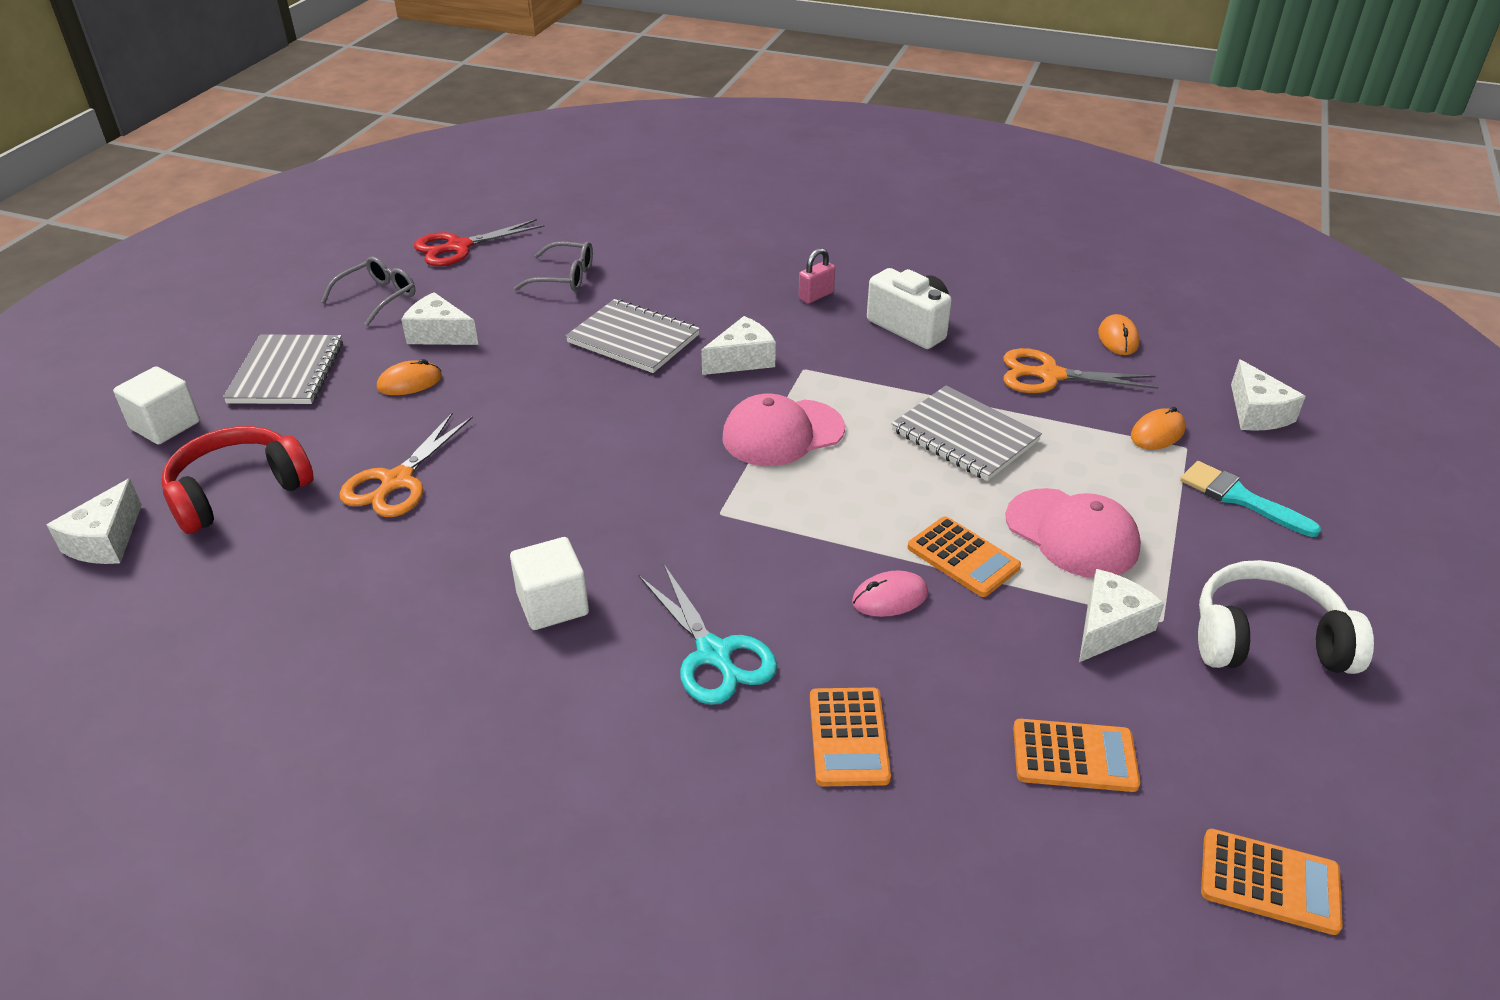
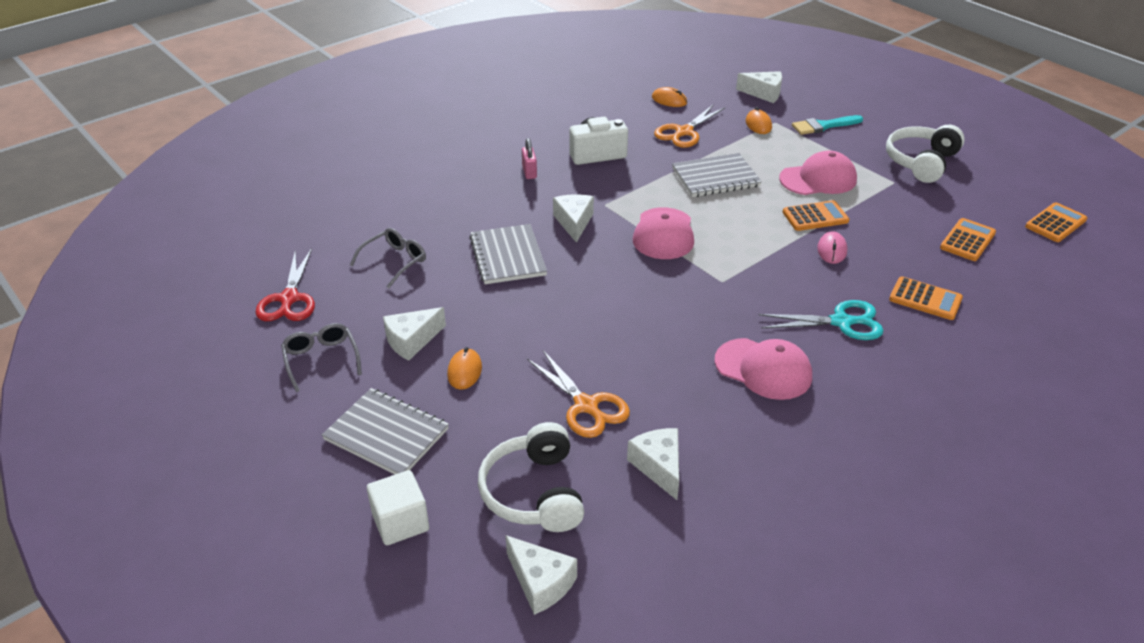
camera: 60 degrees left, 0 degrees up
red headphones [161,426,314,534] -> white headphones [478,422,584,532]
white cube [510,537,589,630] -> pink cap [715,338,812,400]
grey notebook [565,299,700,373] -> grey notebook turned 75 degrees counterclockwise [469,224,547,284]
white cheese [1079,569,1165,662] -> white cheese moved to [627,428,679,500]

